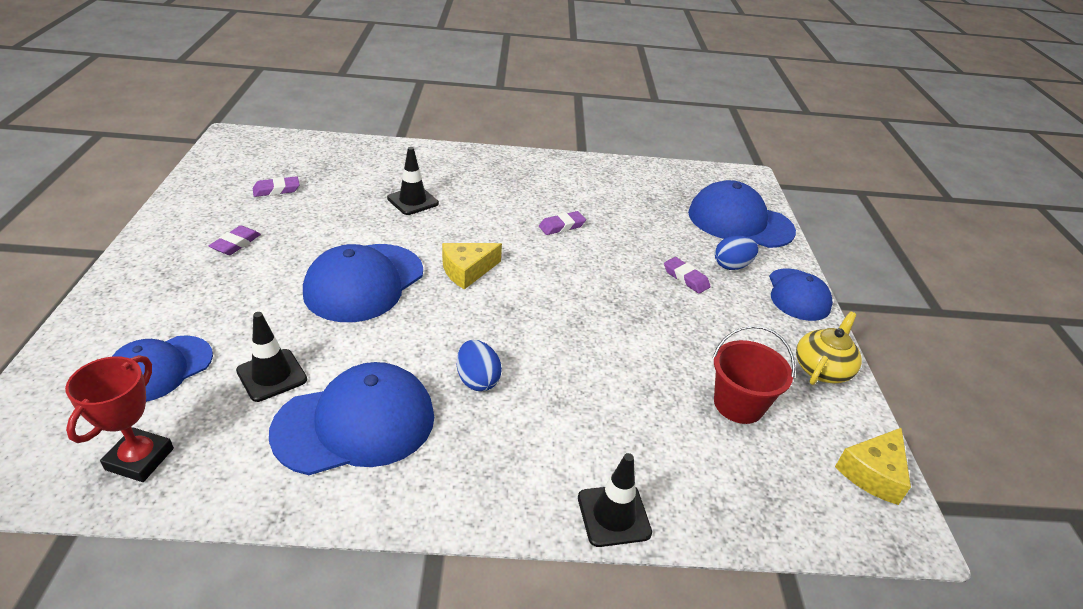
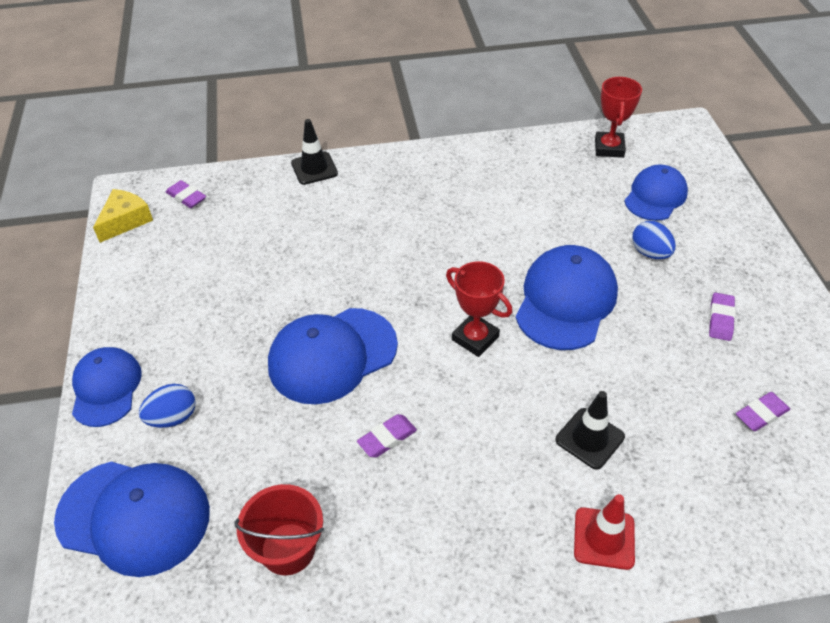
camera: 175 degrees right, 10 degrees up
black traffic cone [236,312,307,402] -> none
blue cap [269,362,434,475] -> blue cap moved to [268,308,398,404]
yellow cheese [442,243,502,289] -> red trophy [446,261,512,357]
blue egg [457,340,502,391] -> blue egg moved to [632,221,676,259]
purple eraser [664,257,711,294] -> purple eraser moved to [166,180,206,208]
red bucket [712,325,795,424] -> red bucket moved to [234,484,324,575]
yellow teapot [796,311,862,385] -> none
none -> red traffic cone [574,494,635,570]

